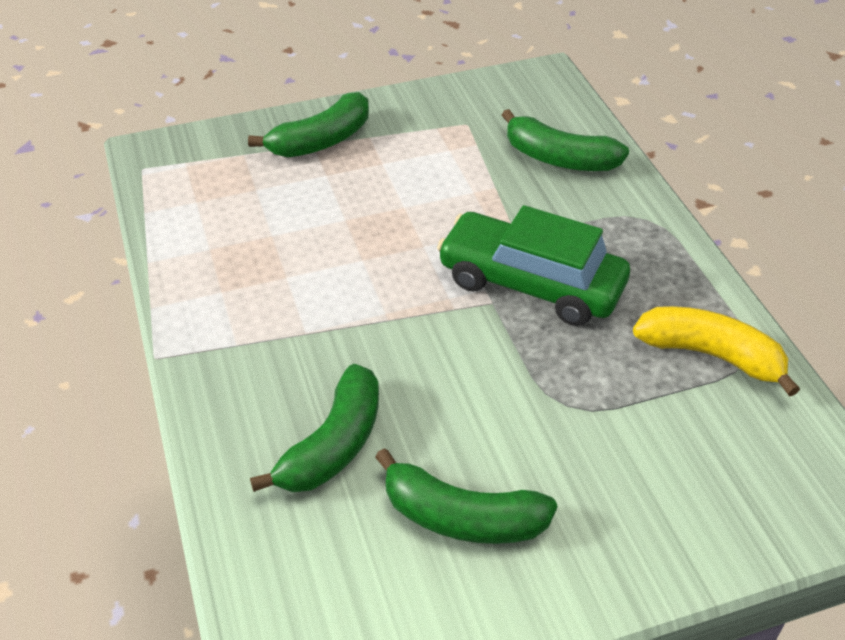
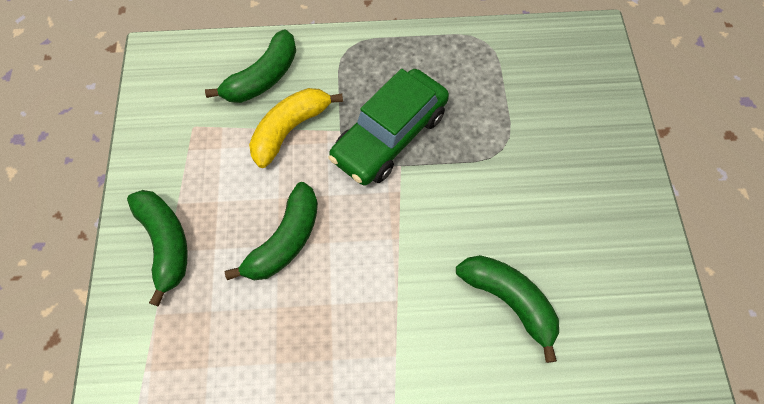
camera: 75 degrees left, 20 degrees up
green banana [375,448,557,544] -> green banana moved to [225,182,318,280]
yellow banana [633,306,800,397] -> yellow banana moved to [249,88,343,168]

